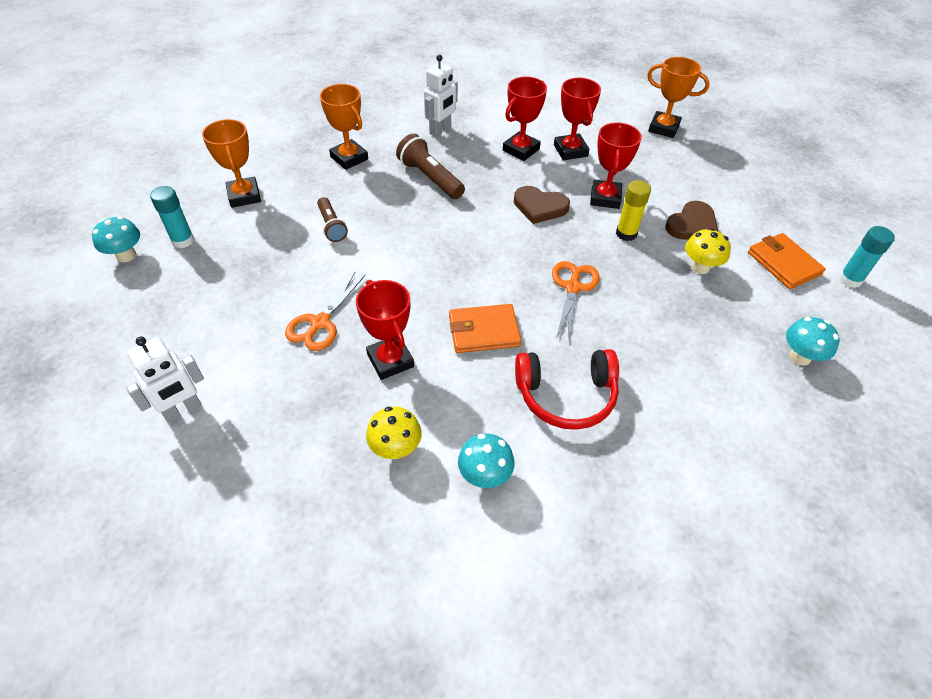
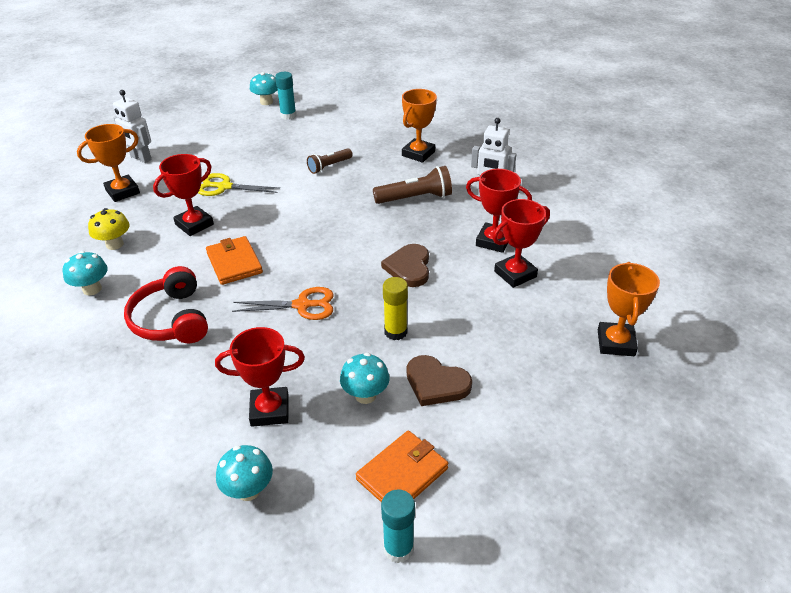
camera: 75 degrees right, 10 degrees down
orange trophy [202,119,261,208] -> orange trophy moved to [77,124,140,202]
orange scissors [285,272,365,351] -> yellow scissors [198,173,279,196]
brown flashlight [396,134,465,199] -> brown flashlight turned 45 degrees clockwise [373,166,452,204]
red trophy [590,122,642,209] -> red trophy moved to [215,327,305,427]
yellow mushroom [685,228,731,274] -> turquoise mushroom [340,353,390,404]

